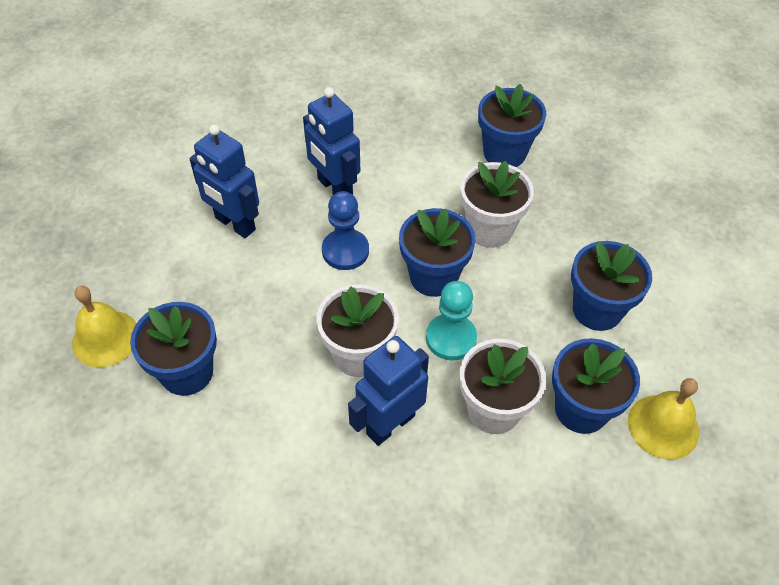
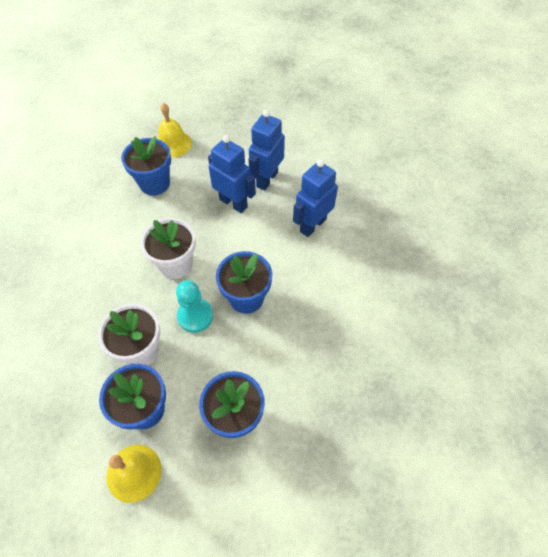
camera: 80 degrees right, 5 degrees up
blue pawn [322,191,369,270] -> none
blue robot [348,336,429,446] -> blue robot moved to [208,135,256,213]
white flower pot [460,161,534,248] -> none
blue flower pot [478,84,546,167] -> none

